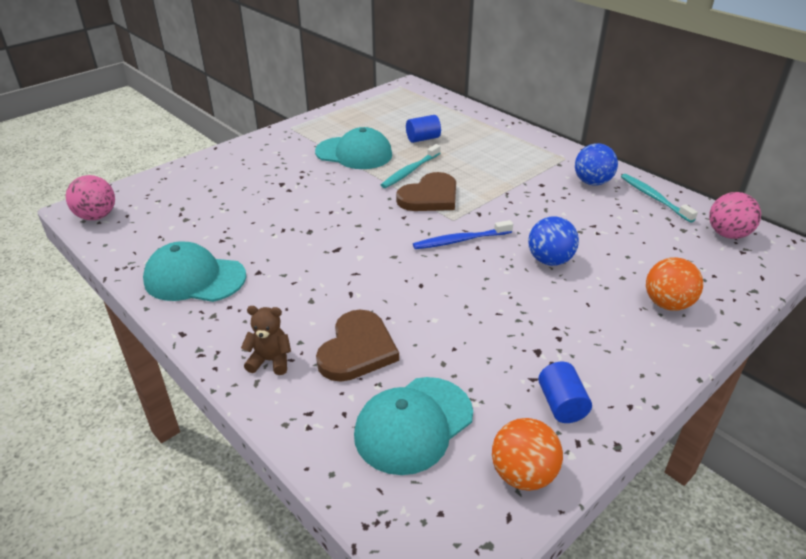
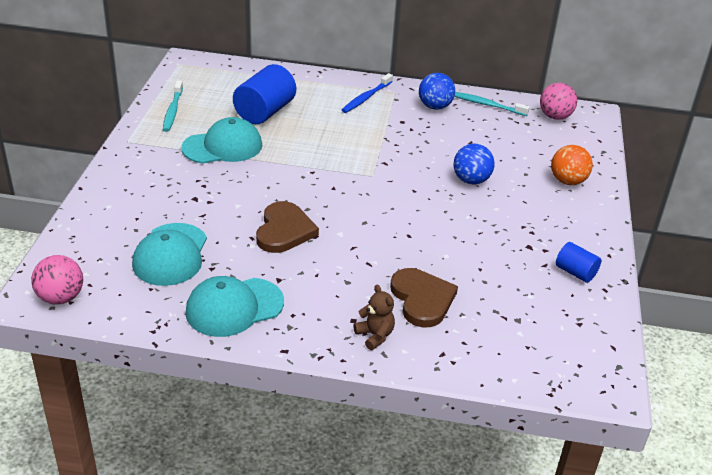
camera: 40 degrees left, 0 degrees up
brown teddy bear [241,306,291,375] -> brown teddy bear turned 90 degrees clockwise [353,285,395,350]
turquoise cap [354,377,473,475] -> turquoise cap moved to [132,223,207,286]
turquoise toothbrush [381,144,441,188] -> turquoise toothbrush moved to [163,80,183,132]
brown heart [396,172,456,211] -> brown heart moved to [256,201,319,253]
blue cylinder [406,115,441,143] -> blue cylinder [233,64,296,124], size x1.82
blue toothbrush [413,220,513,249] -> blue toothbrush moved to [342,73,393,113]
orange ball [492,418,563,491] -> none

